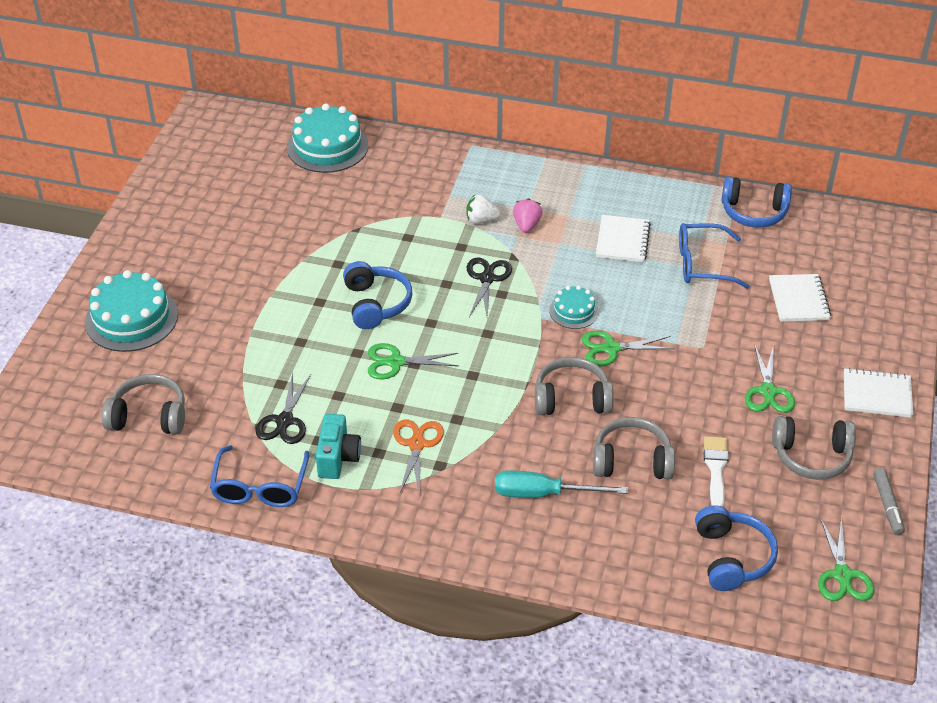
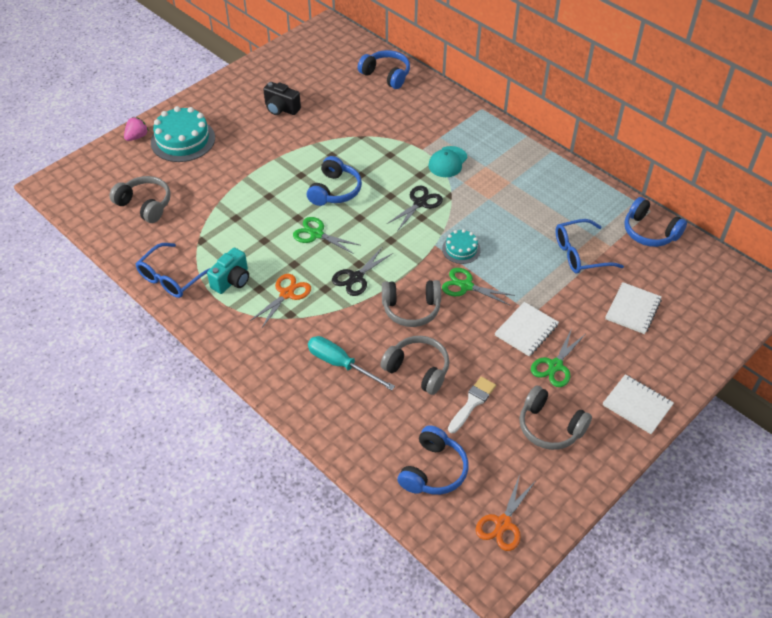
camera: 30 degrees right, 5 degrees up
black scissors [255,373,311,444] -> black scissors moved to [332,248,393,296]
turquoise cake [287,104,368,173] -> blue headphones [358,50,410,89]
white strawberry [466,194,501,224] -> turquoise cap [428,146,467,177]
pink strawberry [513,198,543,233] -> pink strawberry moved to [124,117,149,141]
grey headphones [535,357,614,415] -> grey headphones turned 150 degrees clockwise [382,280,441,327]
white notebook [596,215,651,262] -> white notebook moved to [495,302,559,356]
blue glasses [679,223,750,289] -> blue glasses turned 45 degrees counterclockwise [556,219,624,274]
green scissors [818,517,874,601] -> orange scissors [476,475,535,551]
grey marker [873,468,905,535] -> none
none -> black camera [263,82,301,115]

